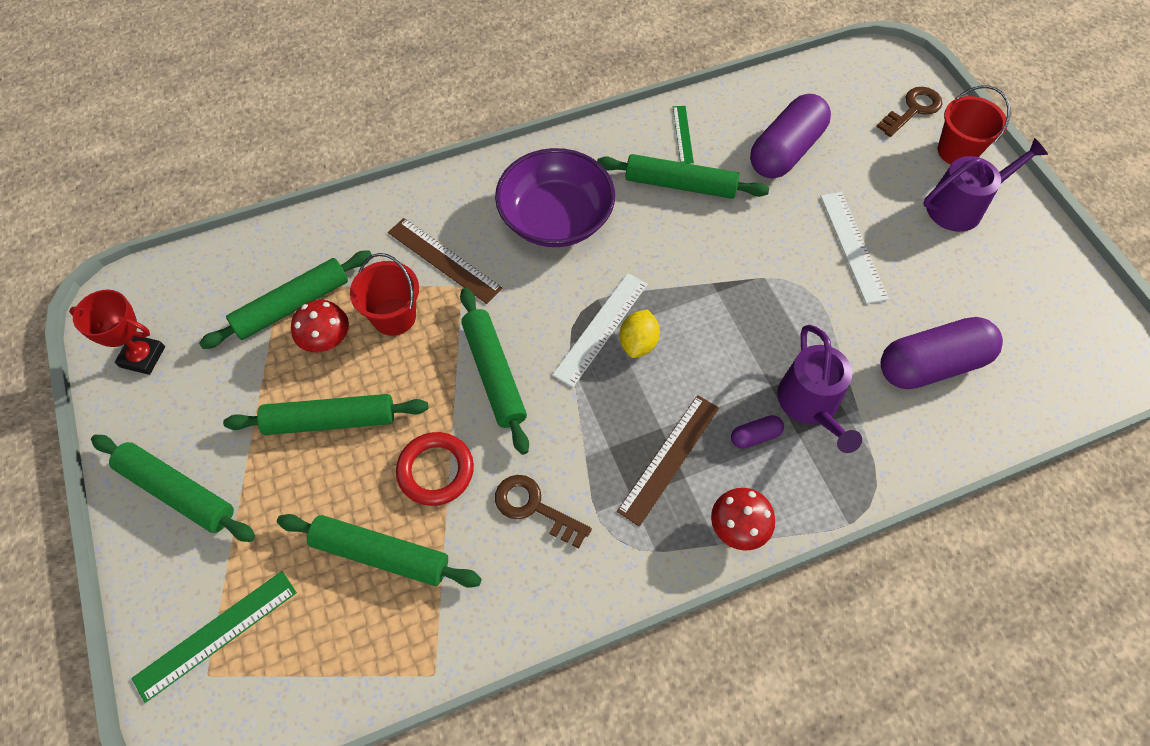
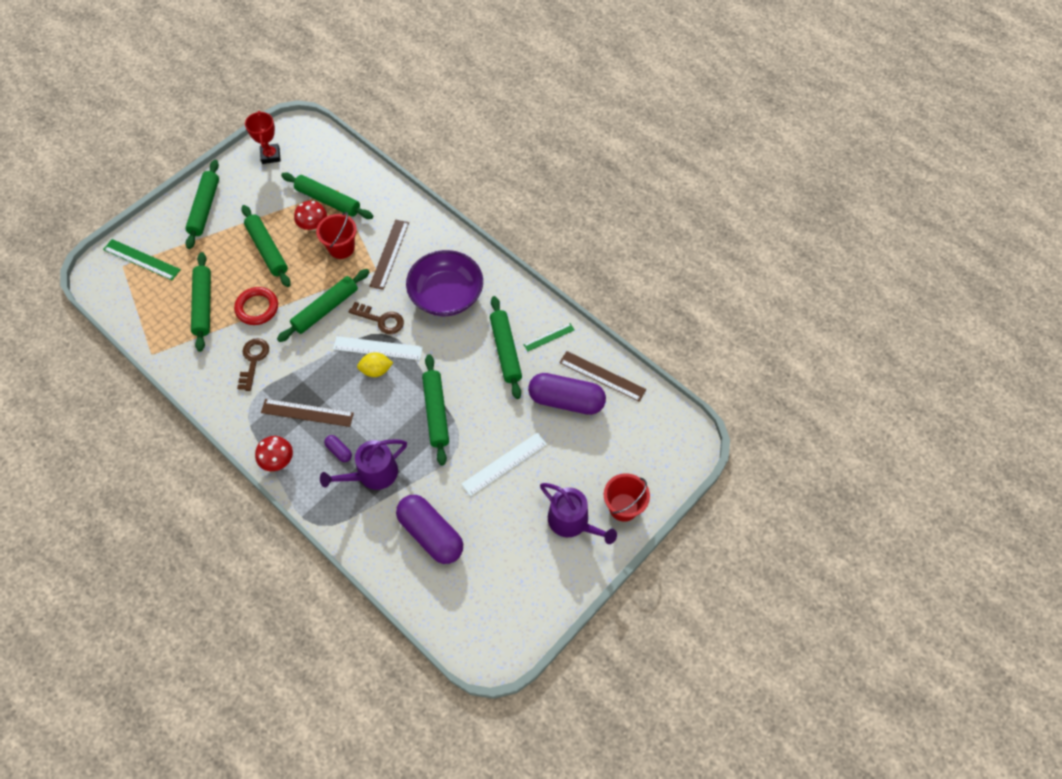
camera: 65 degrees right, 0 degrees up
brown key [876,87,942,137] -> brown key moved to [349,302,404,334]
none -> green rolling pin [422,354,449,466]
none -> brown ruler [559,351,646,402]

